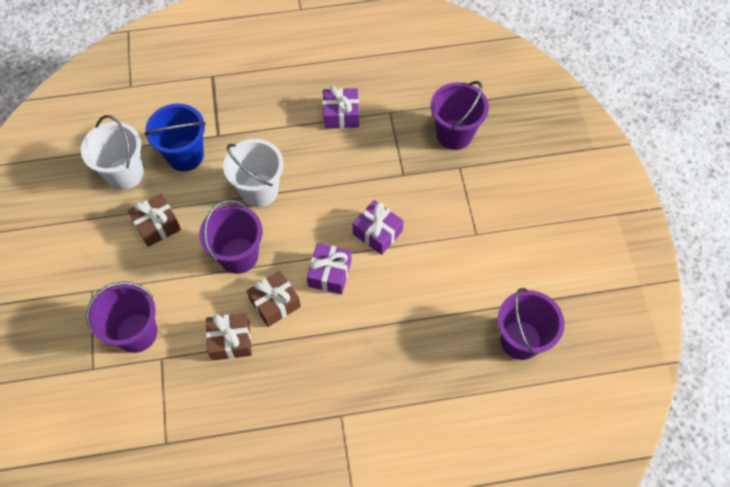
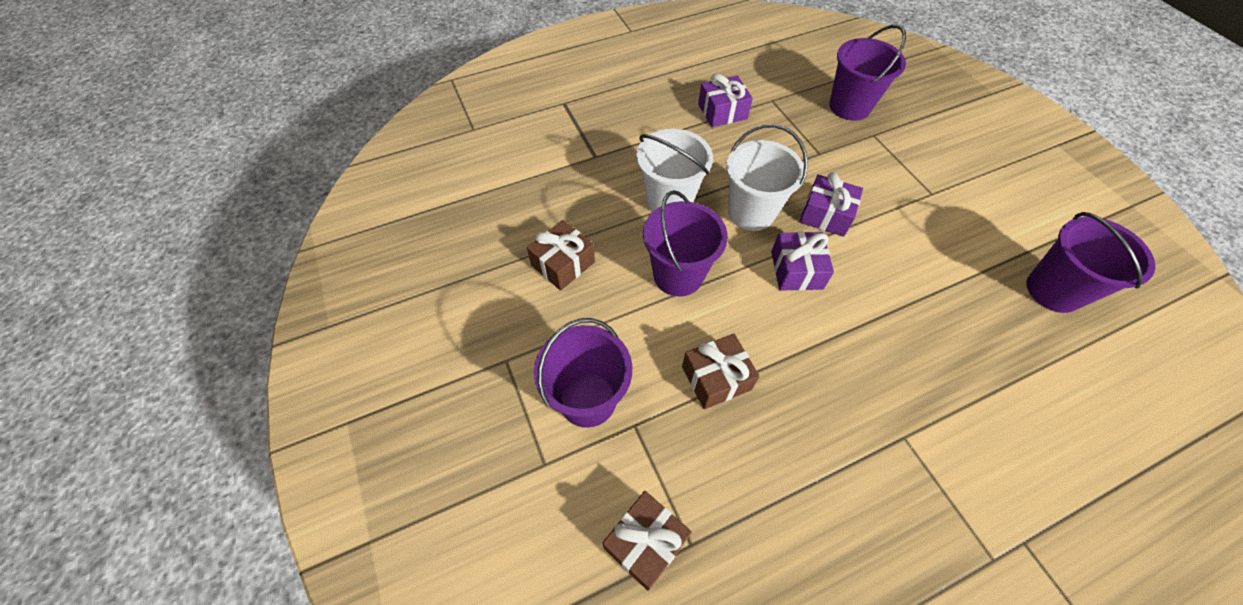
camera: 15 degrees left, 5 degrees down
white bucket [81,115,144,190] -> white bucket moved to [726,124,808,231]
blue bucket [144,103,206,171] -> none
brown gift [247,270,301,327] -> brown gift moved to [603,491,692,591]

